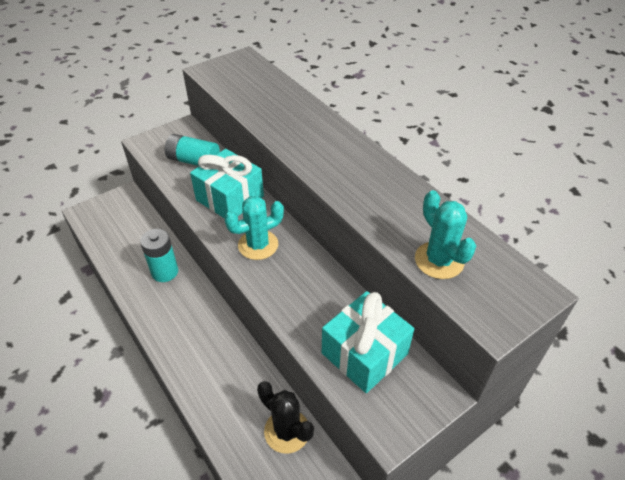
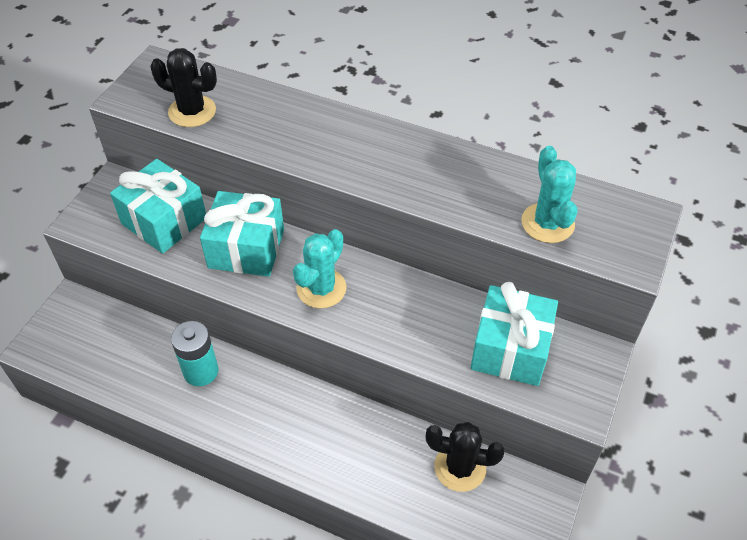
camera: 30 degrees left, 5 degrees up
turquoise battery [165,134,220,166] -> turquoise gift [110,159,206,254]
turquoise cactus [415,190,476,279] -> turquoise cactus turned 45 degrees clockwise [521,146,578,243]
none -> black cactus [150,48,217,127]

